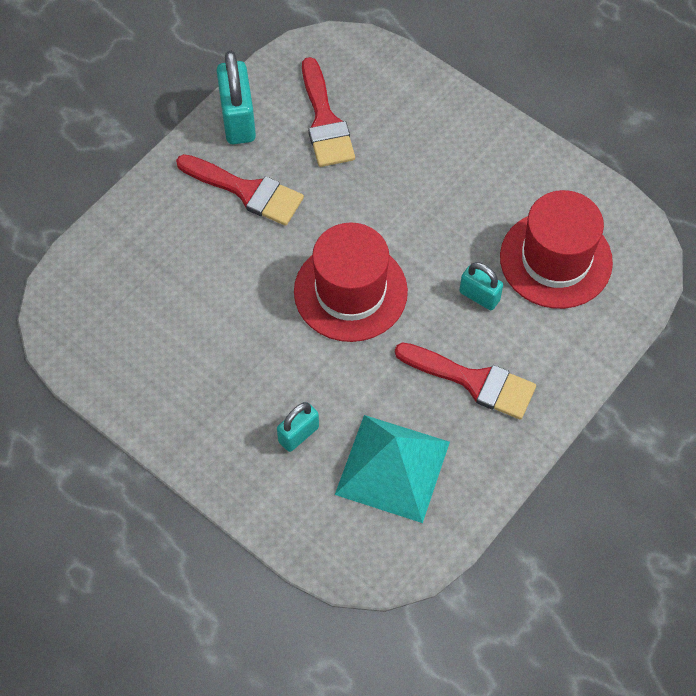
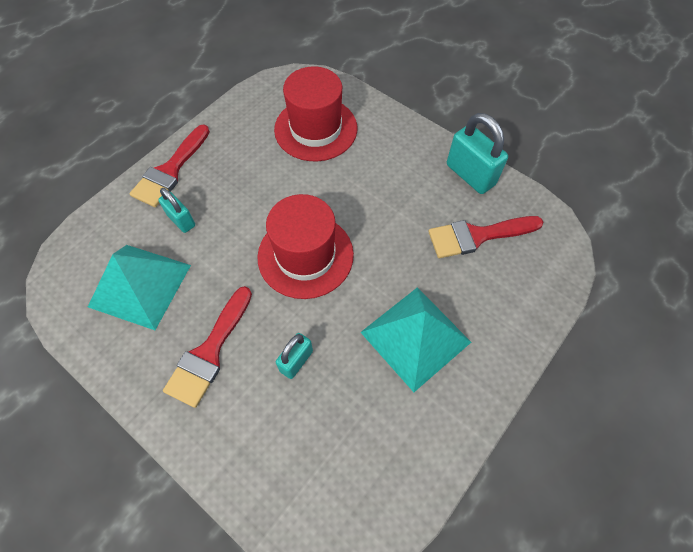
camera: 90 degrees right, 0 degrees up
red brush [176,154,304,226] -> red brush moved to [130,125,210,207]
turquoise padlock [216,51,256,144] -> turquoise padlock turned 60 degrees clockwise [447,113,508,194]
red hat [500,190,613,309] -> red hat moved to [274,67,357,161]
none -> turquoise pyramid [360,287,471,392]

